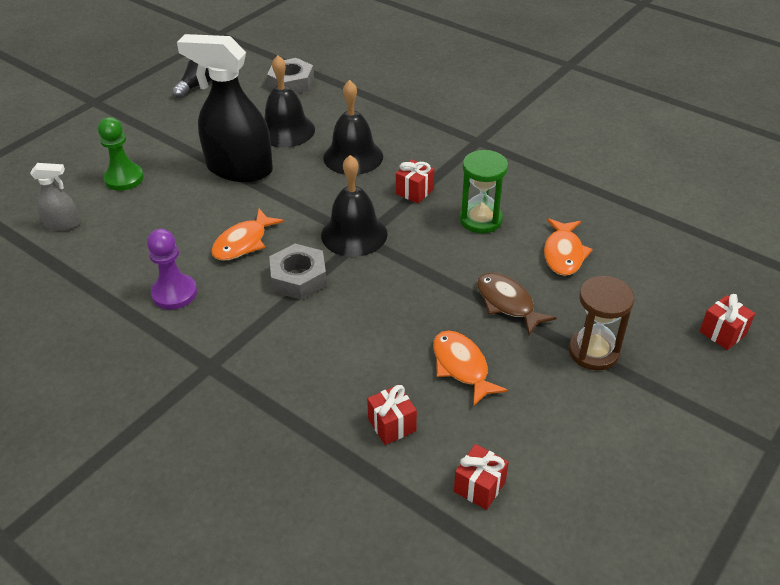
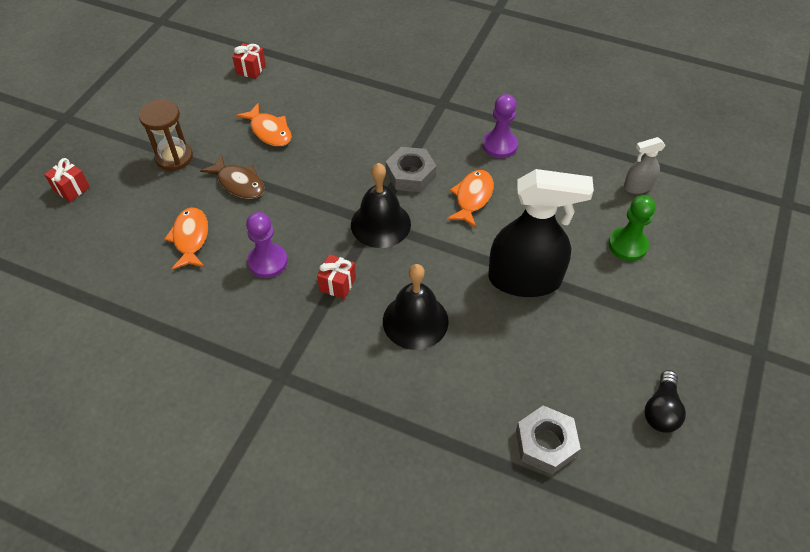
camera: 165 degrees right, 10 degrees up
black bell [264,55,315,148] -> none
red gift [367,385,417,445] -> none
green hourglass [459,150,508,233] -> purple pawn [246,212,288,278]

